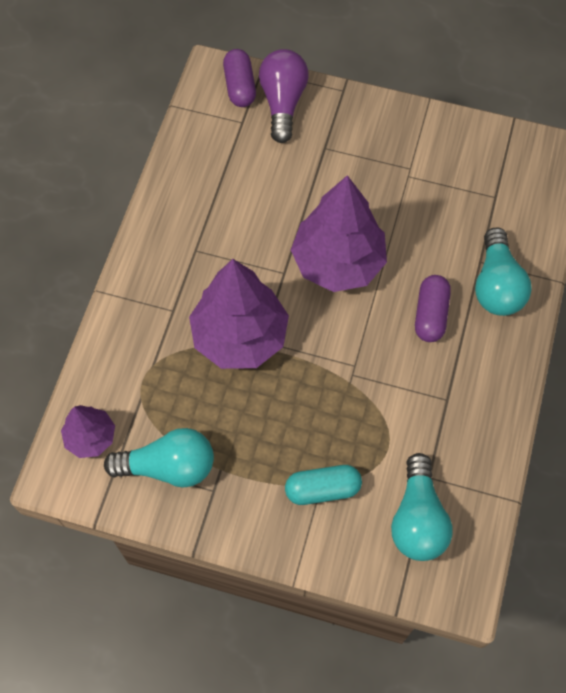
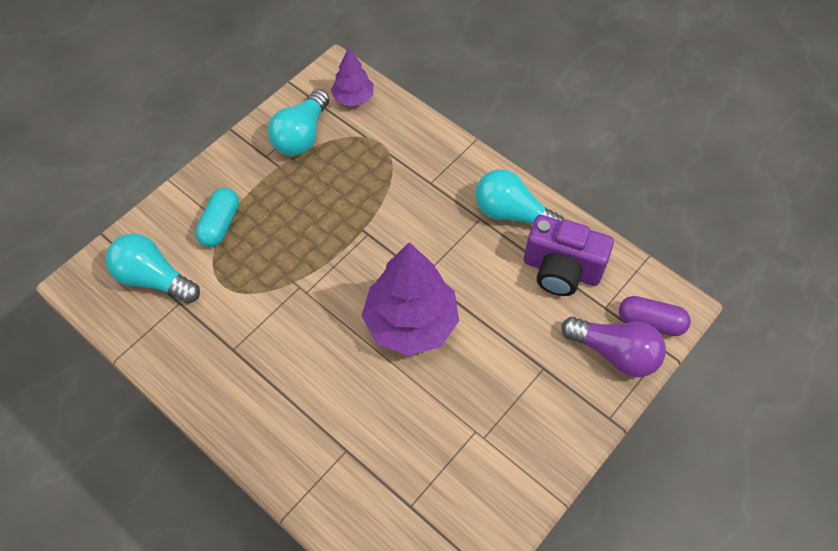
camera: 115 degrees right, 5 degrees down
purple tree [189,259,289,369] -> none
purple capsule [415,275,451,342] -> none
turquoise light bulb [475,227,532,316] -> turquoise light bulb moved to [475,169,564,225]
none -> purple camera [524,215,614,296]

